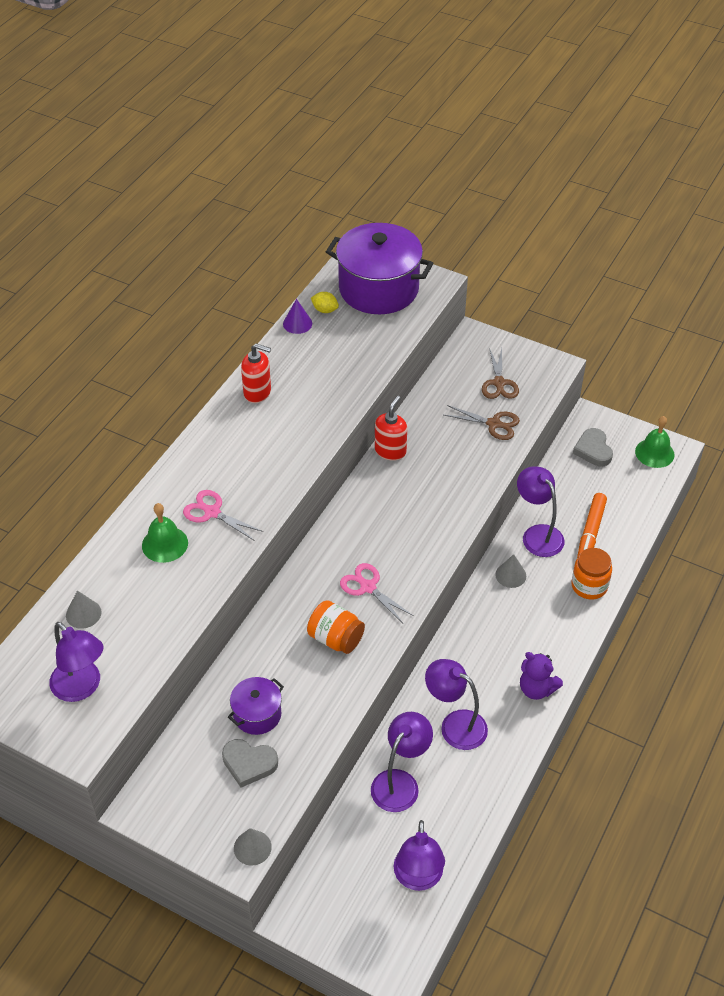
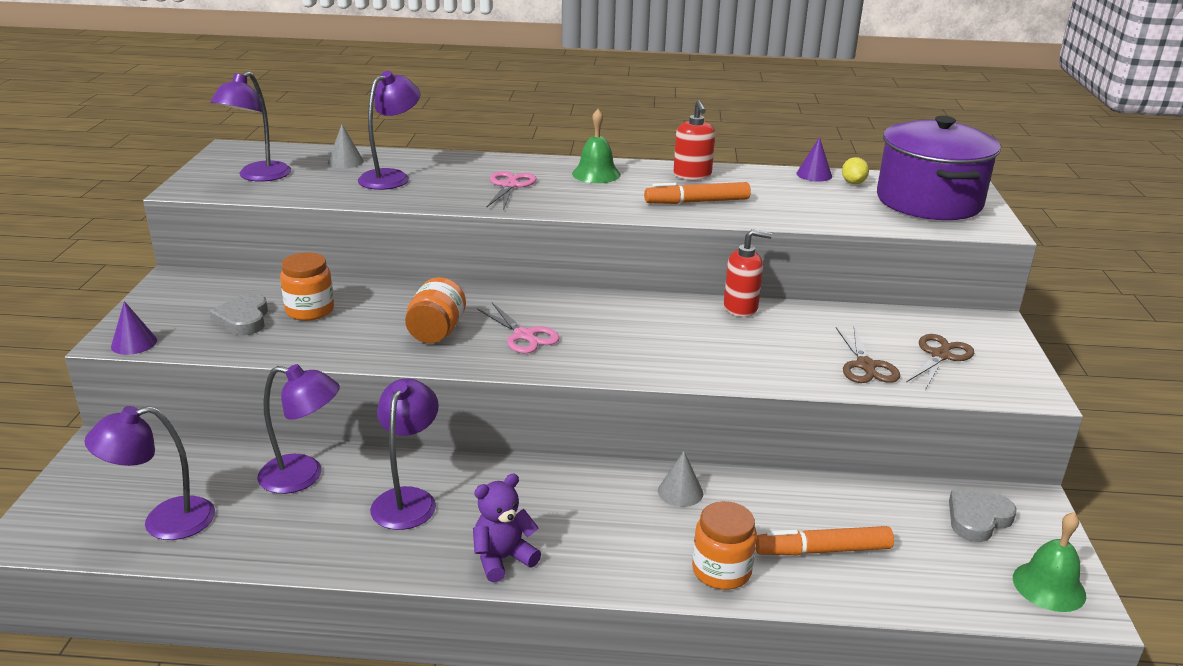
camera: 65 degrees right, 20 degrees down
green bell [142,503,188,563] -> green bell moved to [572,109,621,183]
purple pot [228,677,284,735] -> orange jar [280,252,334,321]
grey cone [234,828,272,866] -> purple cone [111,301,157,355]
pink scissors [340,563,414,623] -> pink scissors turned 120 degrees clockwise [477,303,560,353]
brown scissors [482,348,519,399] -> brown scissors turned 150 degrees clockwise [906,334,974,390]
purple lamp [517,466,564,557] -> purple lamp moved to [358,71,420,190]
purple teddy bear [520,652,563,700] -> purple teddy bear turned 45 degrees clockwise [473,474,541,582]
none -> orange marker [644,182,751,204]

